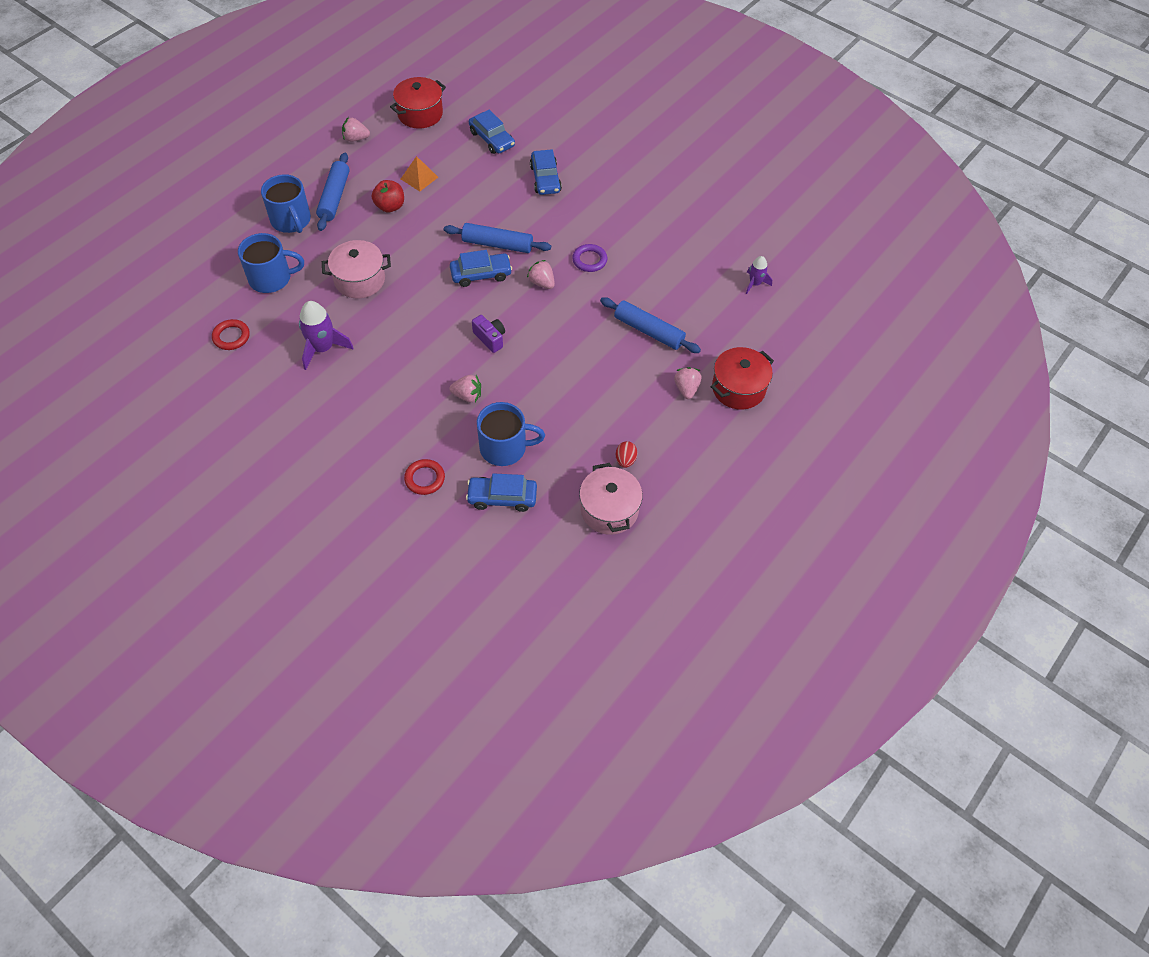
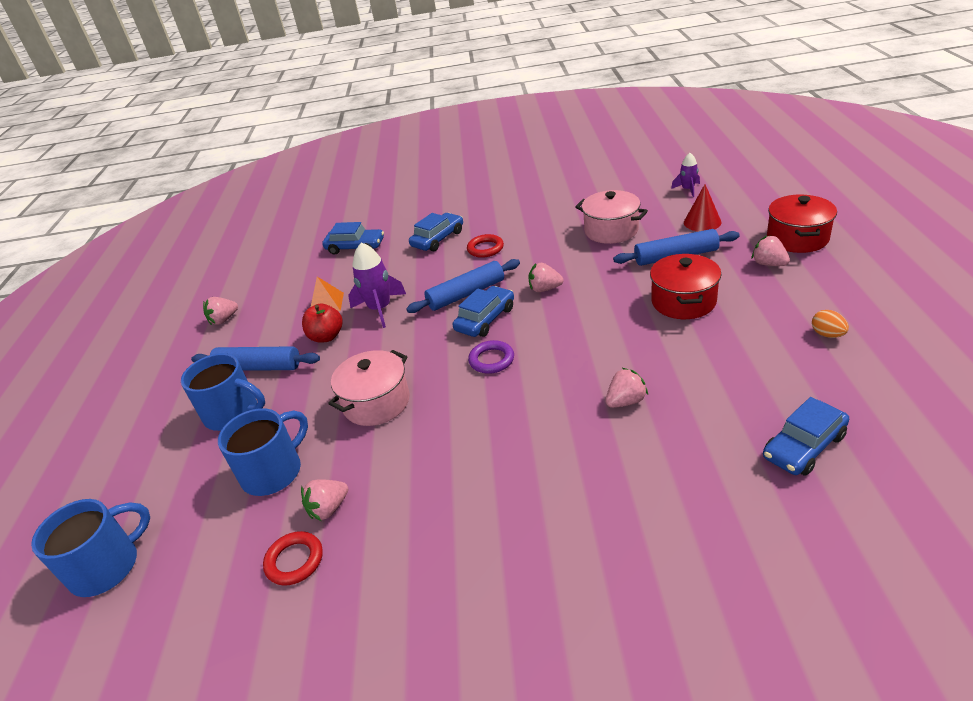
camera: 35 degrees left, 20 degrees down
purple rocket [299,301,354,370] -> purple rocket moved to [348,243,406,328]
blue rolling pin [316,153,350,231] -> blue rolling pin turned 45 degrees counterclockwise [191,346,320,371]
red pot [390,77,446,129] -> red pot moved to [650,254,721,319]
red ring [404,459,445,495] -> red ring moved to [467,234,504,258]
purple camera [472,315,505,353] -> none
blue mug [477,402,545,466] -> blue mug moved to [31,499,150,597]
blue car [530,149,562,195] -> blue car turned 90 degrees counterclockwise [409,213,463,251]
purple ring [572,244,607,272] -> purple ring moved to [468,340,514,374]
pink pot [579,463,643,535] -> pink pot moved to [575,190,648,244]
red egg [616,441,638,468] -> orange egg [812,310,849,338]
none -> pink strawberry [301,479,348,521]
none -> red cone [684,184,721,231]

